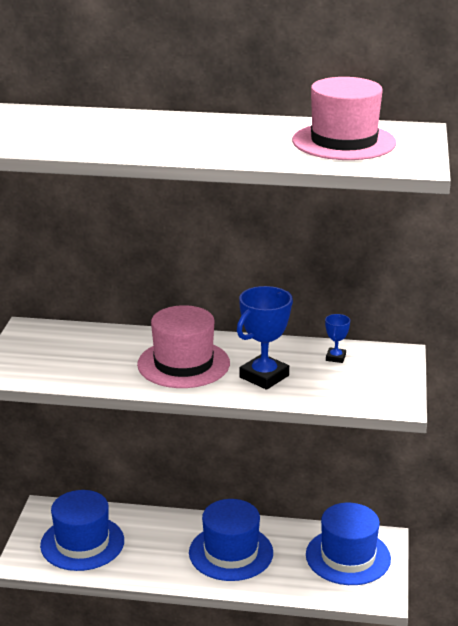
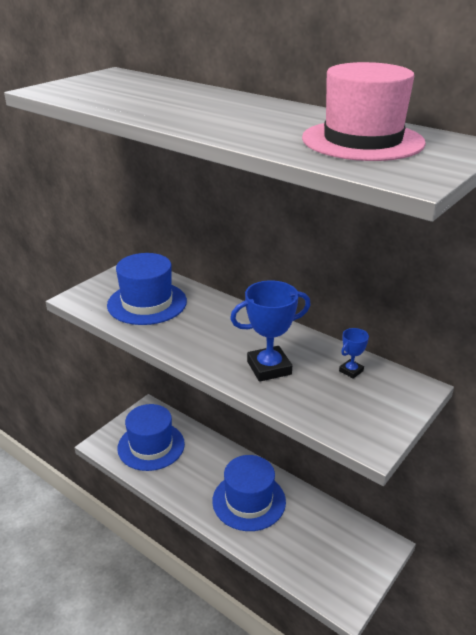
camera: 30 degrees right, 5 degrees up
pink hat [137,305,230,388] -> none
blue hat [306,503,391,585] -> blue hat moved to [107,253,187,325]

